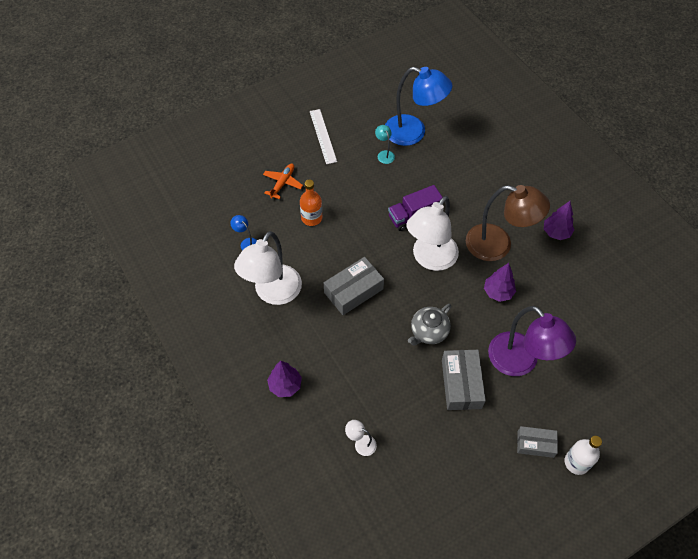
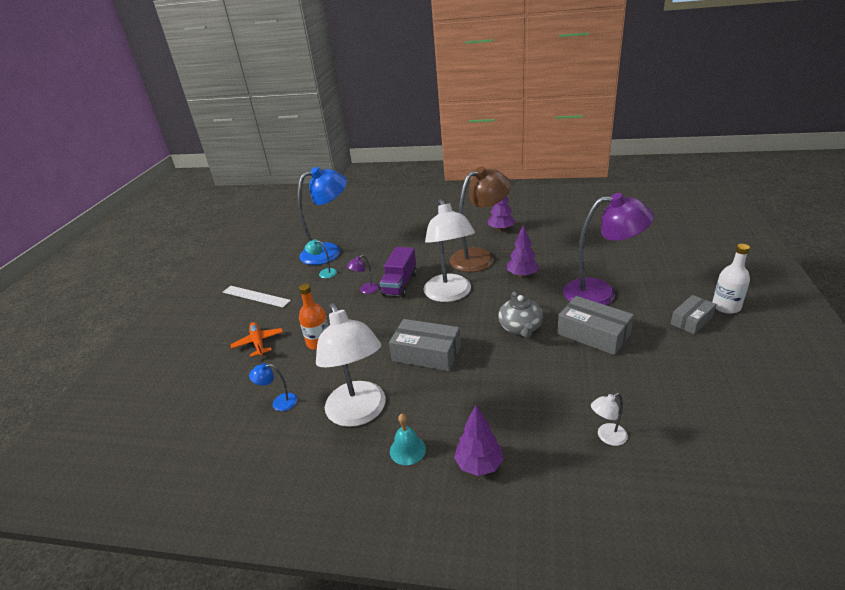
camera: 45 degrees left, 25 degrees down
grey box [324,257,384,315] -> grey box turned 75 degrees counterclockwise [389,319,461,371]
none -> purple lamp [347,255,379,294]
none -> turquoise bell [390,414,426,465]

